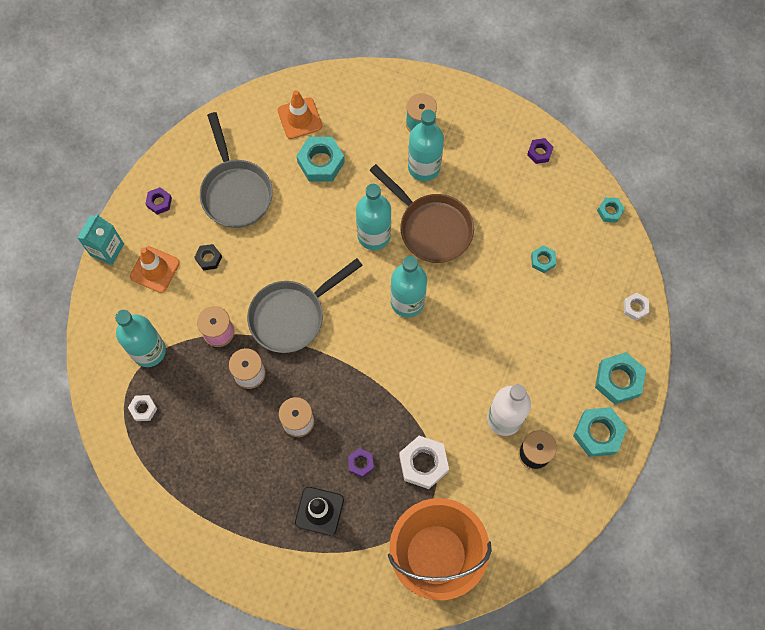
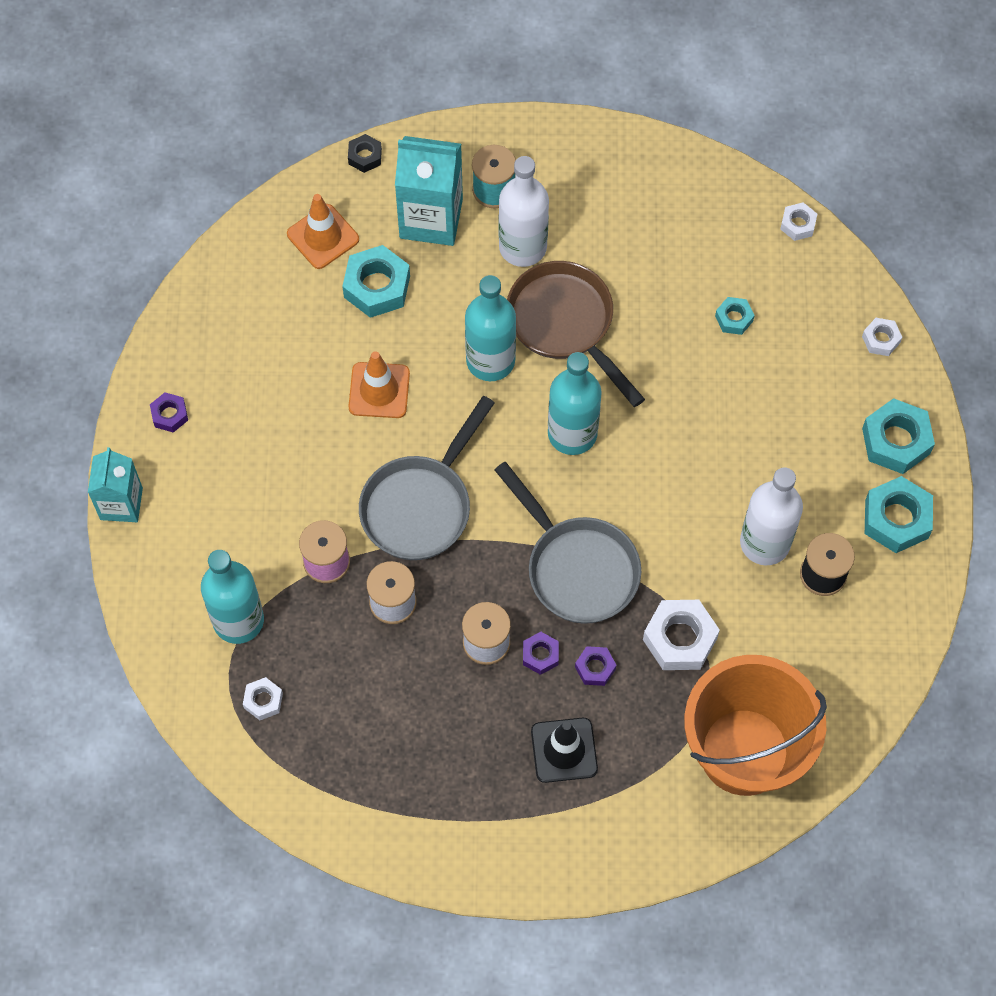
camera: 20 degrees left, 5 degrees down
orange traffic cone [130,246,180,293] -> orange traffic cone moved to [348,351,410,418]
black nut [194,244,222,270] -> black nut moved to [348,134,382,173]
grey pan [200,112,273,228] -> grey pan moved to [494,462,641,624]
brown pan [369,164,474,263] -> brown pan turned 150 degrees counterclockwise [507,261,645,407]
turquoise bottle [408,109,444,181] -> white bottle [499,156,549,267]
purple nut [527,138,553,164] -> purple nut moved to [523,632,559,675]
turquoise nut [597,197,625,223] -> white nut [780,202,817,241]
none -> turquoise carton [395,136,463,246]

